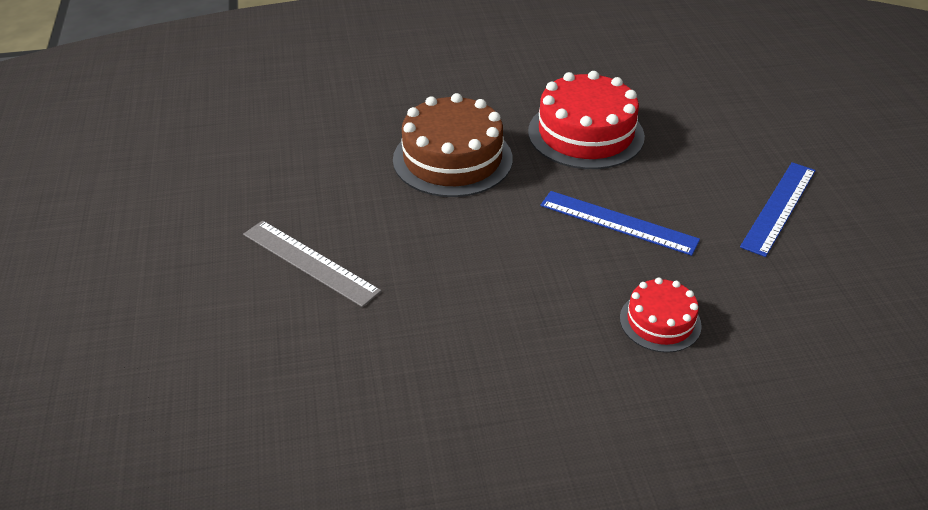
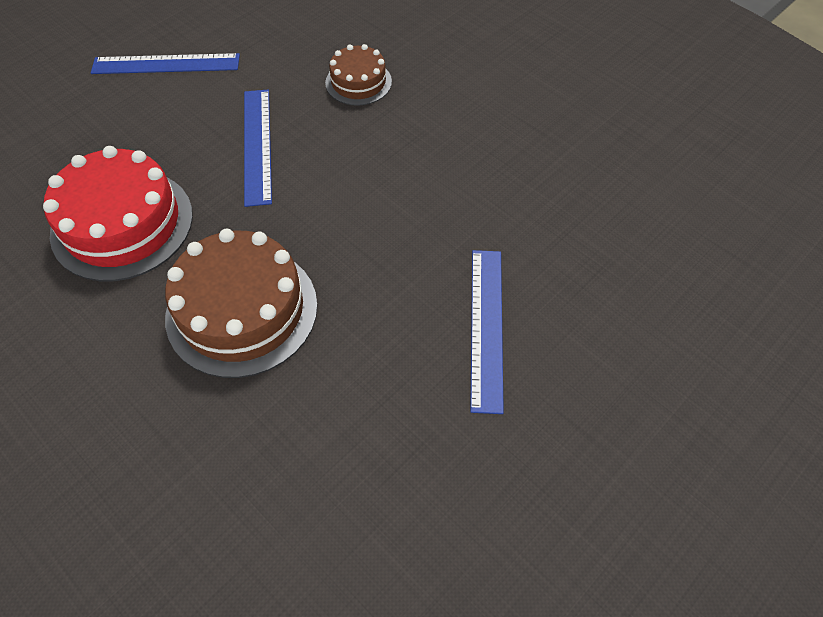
camera: 125 degrees left, 15 degrees up
grey ruler [243,220,381,307] -> blue ruler [470,250,504,414]
red cake [620,277,702,353] -> brown cake [325,44,392,106]

